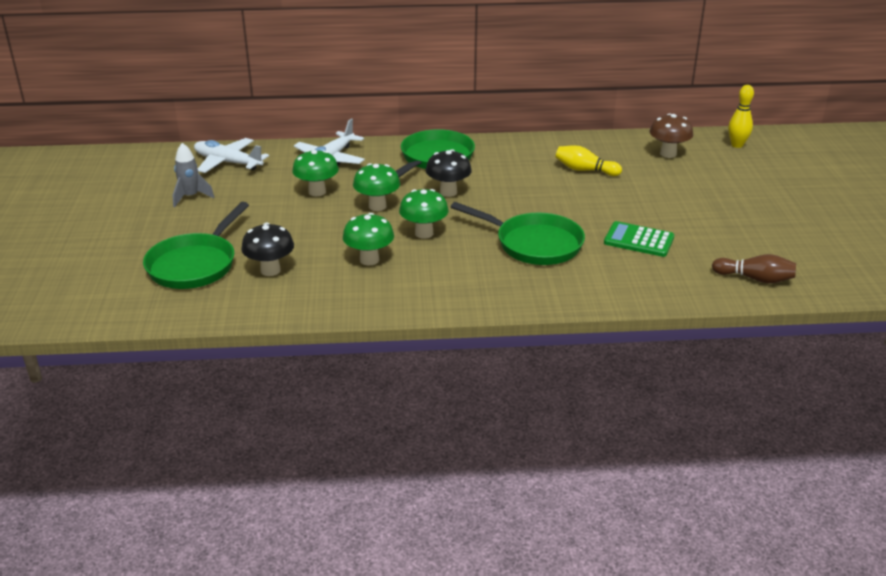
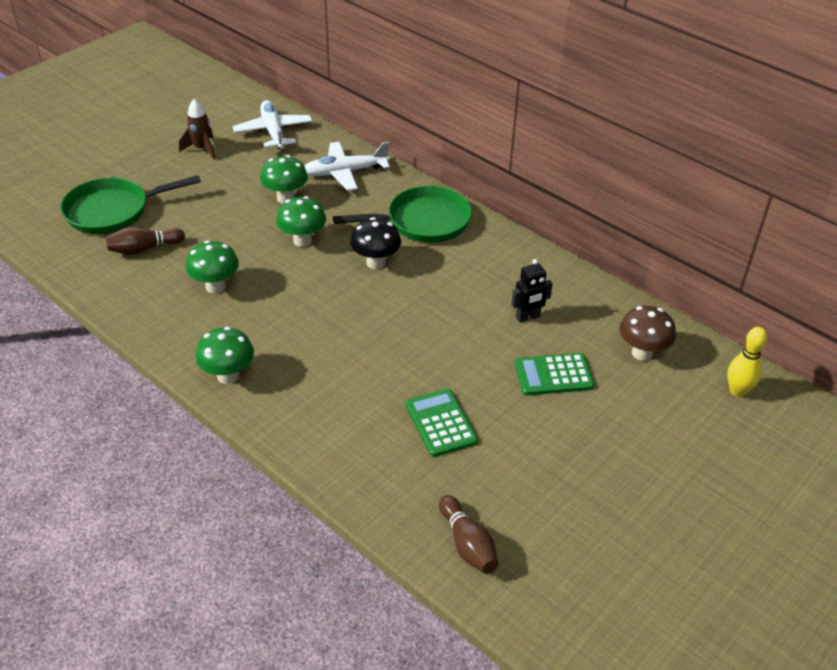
camera: 45 degrees right, 10 degrees up
grey rocket [173,143,215,207] -> brown rocket [179,98,216,160]
black mushroom [241,223,294,276] -> brown bowling pin [106,227,185,255]
green mushroom [399,189,449,239] -> green mushroom moved to [195,327,254,384]
green pan [451,202,585,265] -> none
yellow bowling pin [556,145,622,176] -> black robot [511,259,553,323]
none -> green calculator [515,353,594,395]

